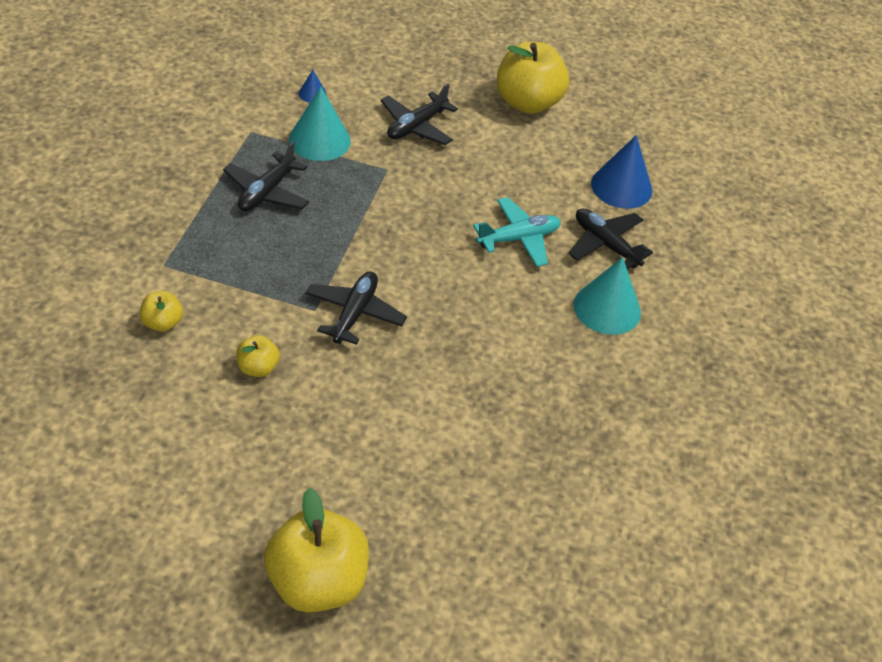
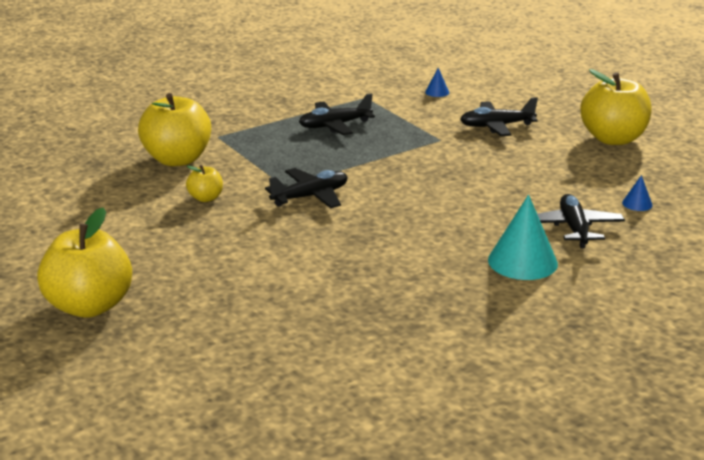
camera: 45 degrees right, 20 degrees down
yellow apple [140,291,183,332] -> yellow apple [138,93,211,166], size x2.10
turquoise cone [289,87,351,161] -> none
turquoise plane [473,197,561,267] -> none
blue cone [591,135,652,209] -> blue cone [622,175,653,211], size x0.47

